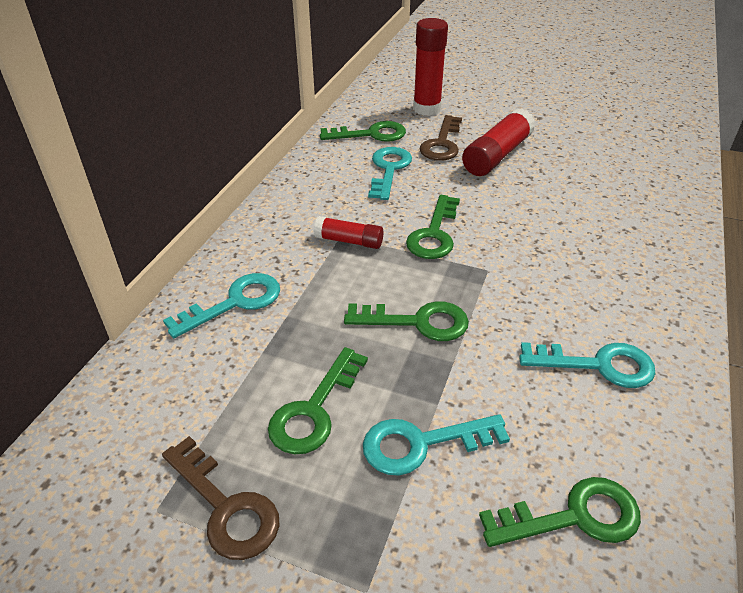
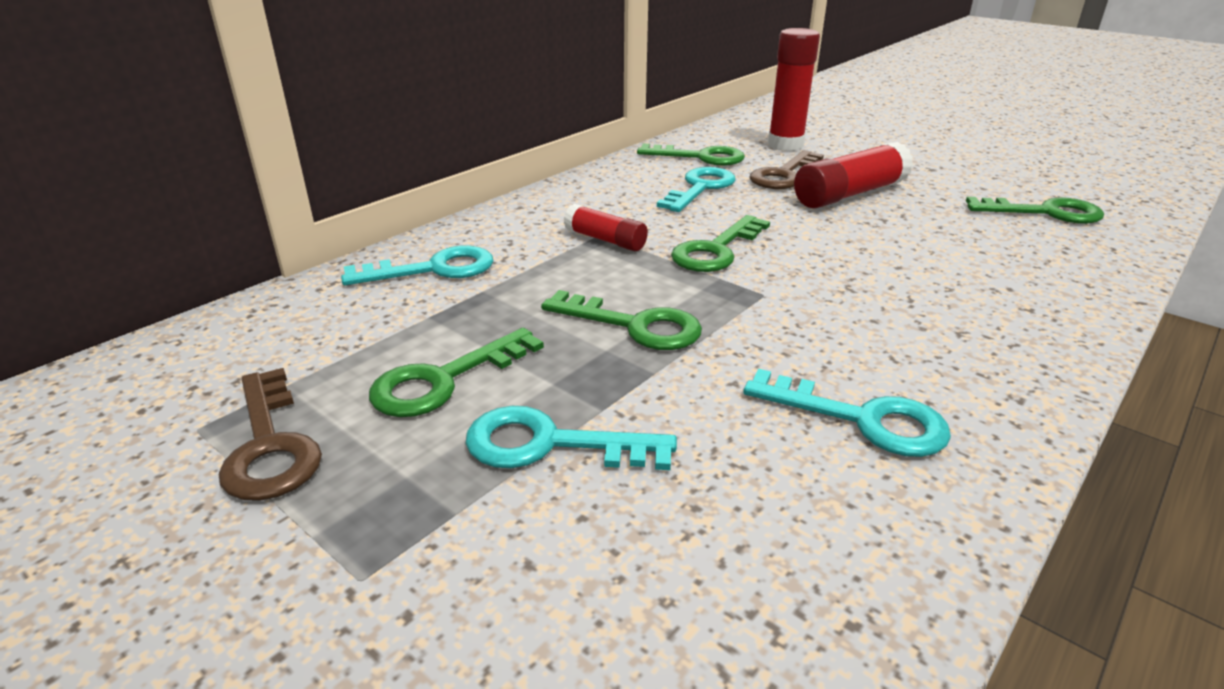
camera: 20 degrees right, 10 degrees down
green key [479,477,641,547] -> green key moved to [966,197,1104,224]

